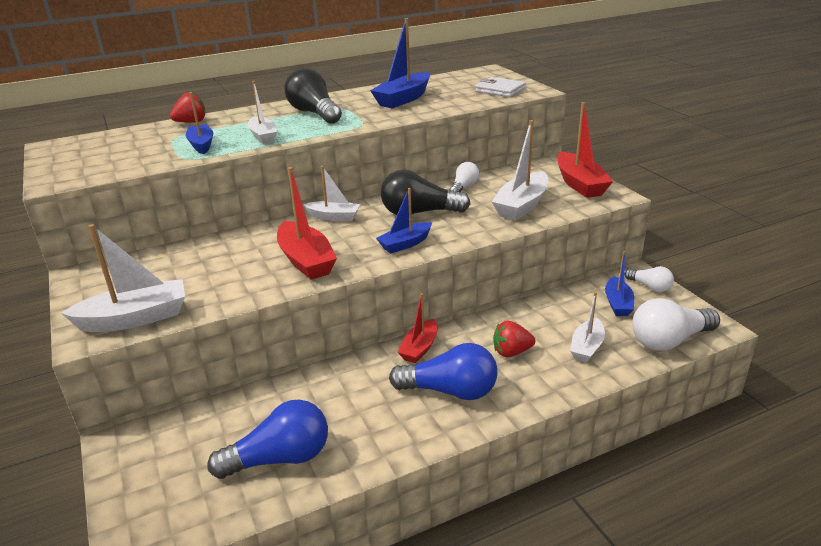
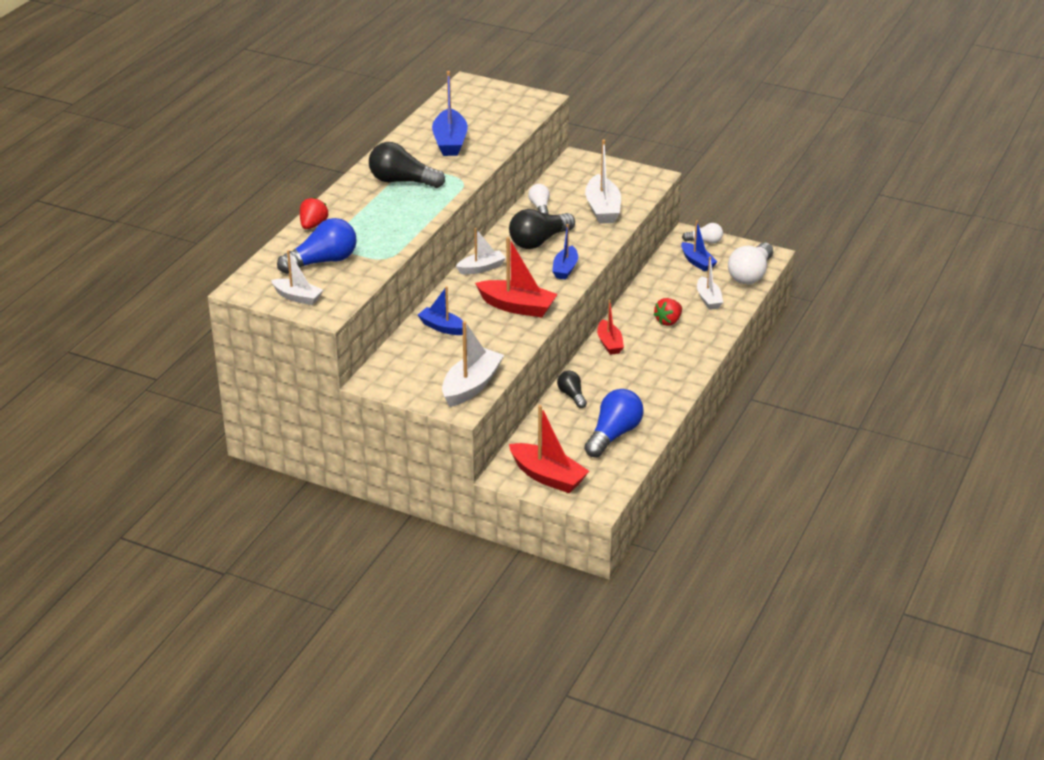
camera: 40 degrees left, 5 degrees up
blue boat [186,92,213,154] -> blue boat moved to [418,286,463,335]
white boat [248,81,277,144] -> white boat moved to [271,250,323,305]
blue light bulb [389,343,497,400] -> blue light bulb moved to [277,218,357,274]
white wallet [475,77,526,97] -> none
red boat [557,102,613,198] -> red boat moved to [509,405,589,493]
none -> black light bulb [557,371,587,408]

